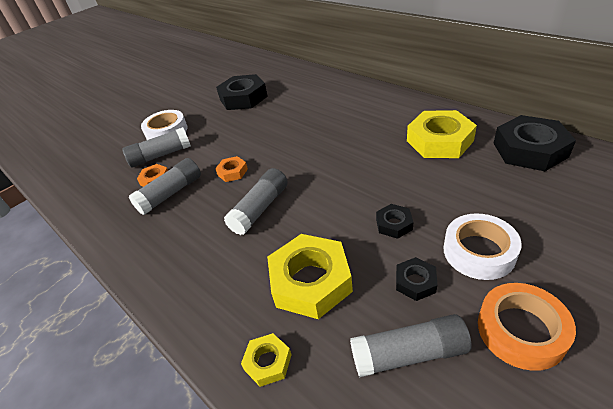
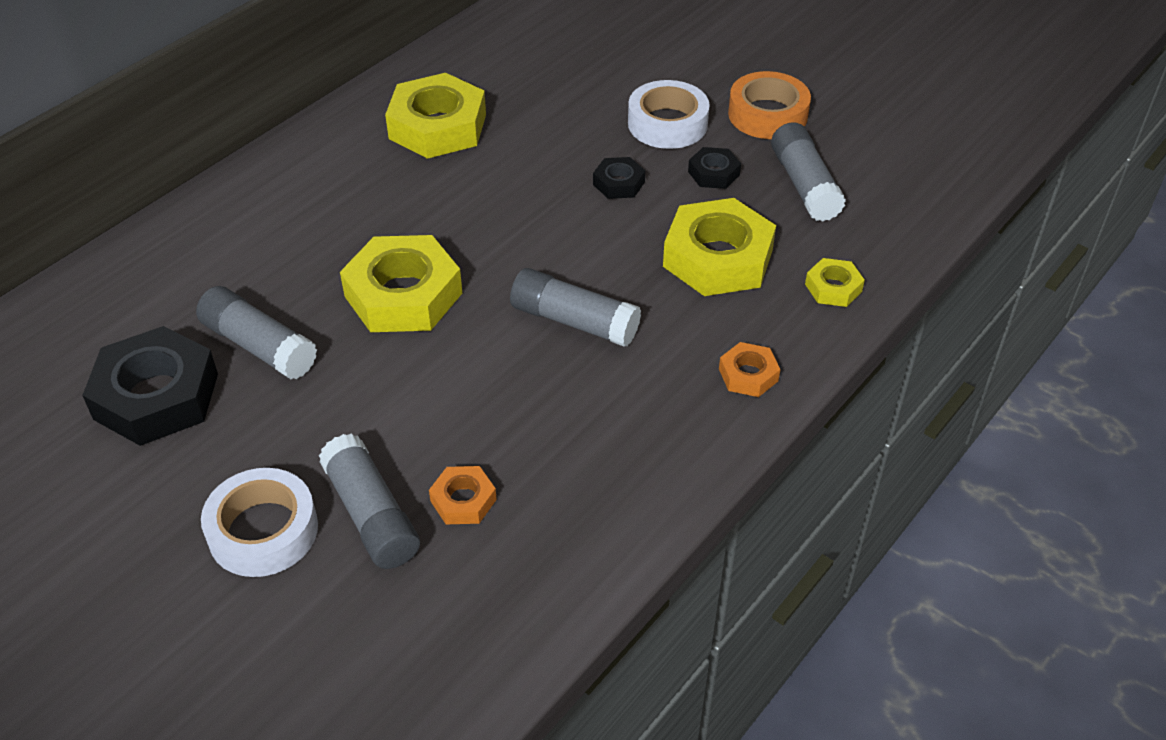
camera: 100 degrees left, 5 degrees up
grey glue stick [129,158,201,215] -> grey glue stick moved to [196,286,317,379]
orange nut [215,156,248,182] -> orange nut moved to [719,342,780,397]
black nut [493,115,576,171] -> none
none -> yellow nut [340,235,462,332]

